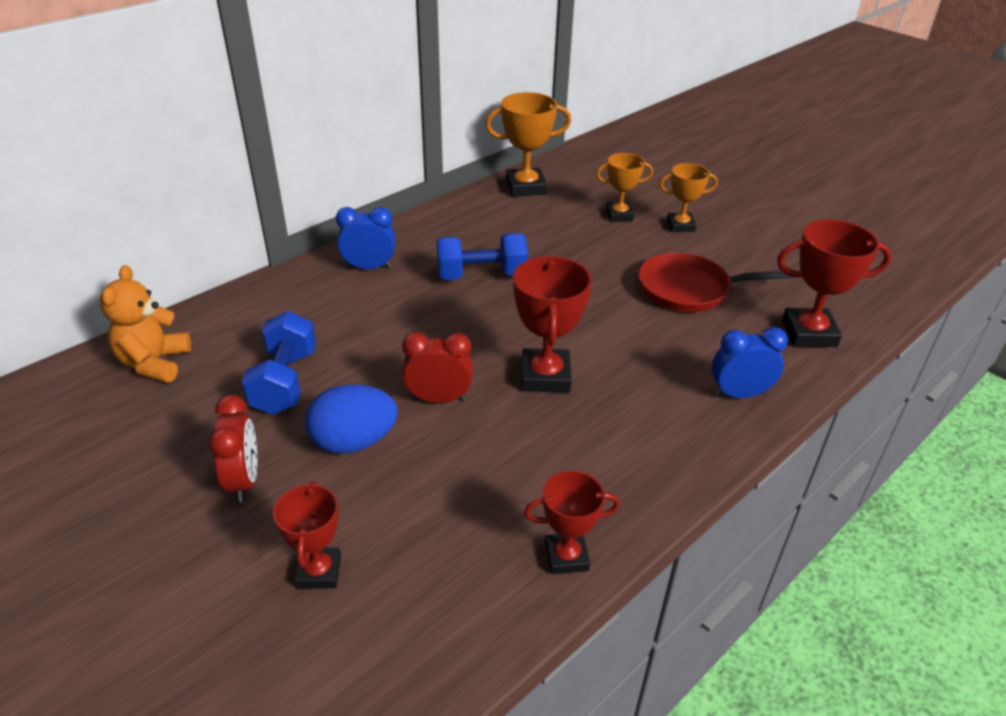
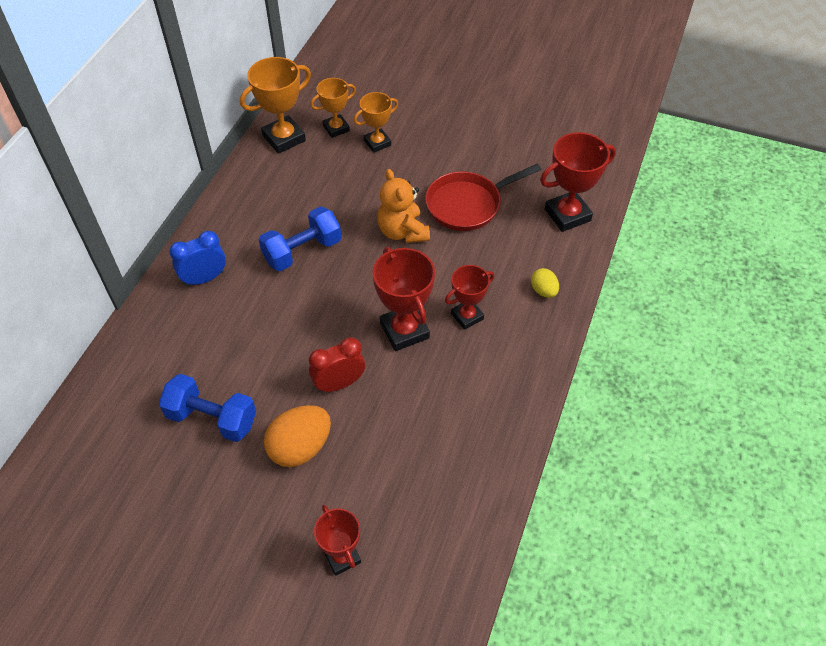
camera: 25 degrees left, 15 degrees up
orange teddy bear [100,265,191,383] -> orange teddy bear moved to [377,169,430,243]
red clock [209,395,257,502] -> none
blue dumbbell [242,311,316,415] -> blue dumbbell turned 45 degrees counterclockwise [159,374,256,442]
blue egg [305,384,398,454] -> orange egg [264,405,331,467]
red trophy [524,471,620,574] -> red trophy moved to [445,265,494,330]
orange trophy [660,163,718,232] -> orange trophy moved to [310,78,356,138]
blue clock [711,327,788,398] -> yellow egg [531,268,559,298]

